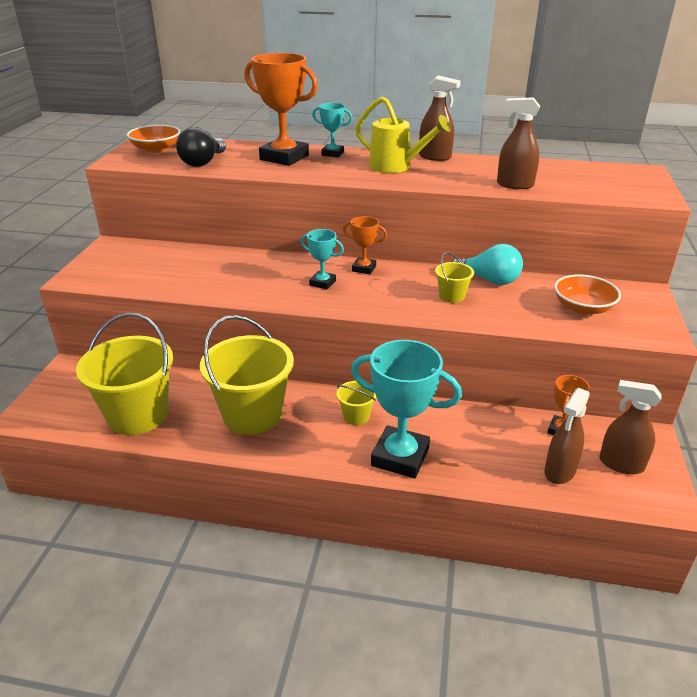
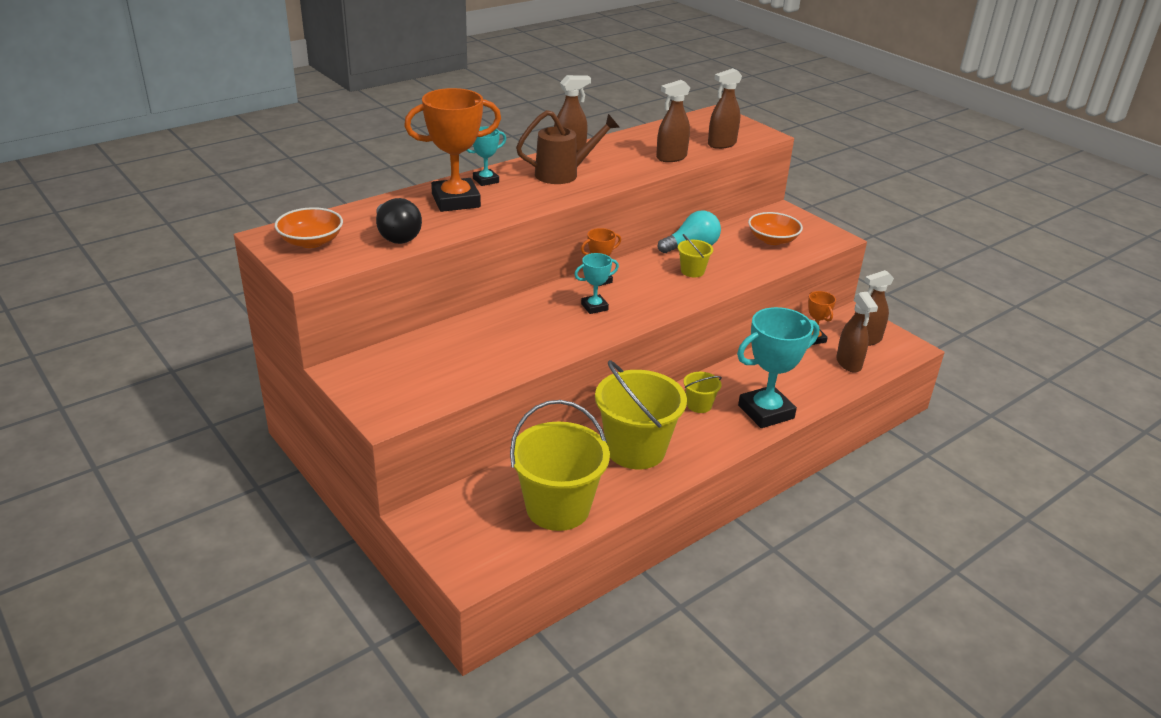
camera: 50 degrees left, 0 degrees up
yellow watering can [355,97,451,173] -> brown watering can [516,110,620,184]
none -> brown spray bottle [708,68,742,149]

